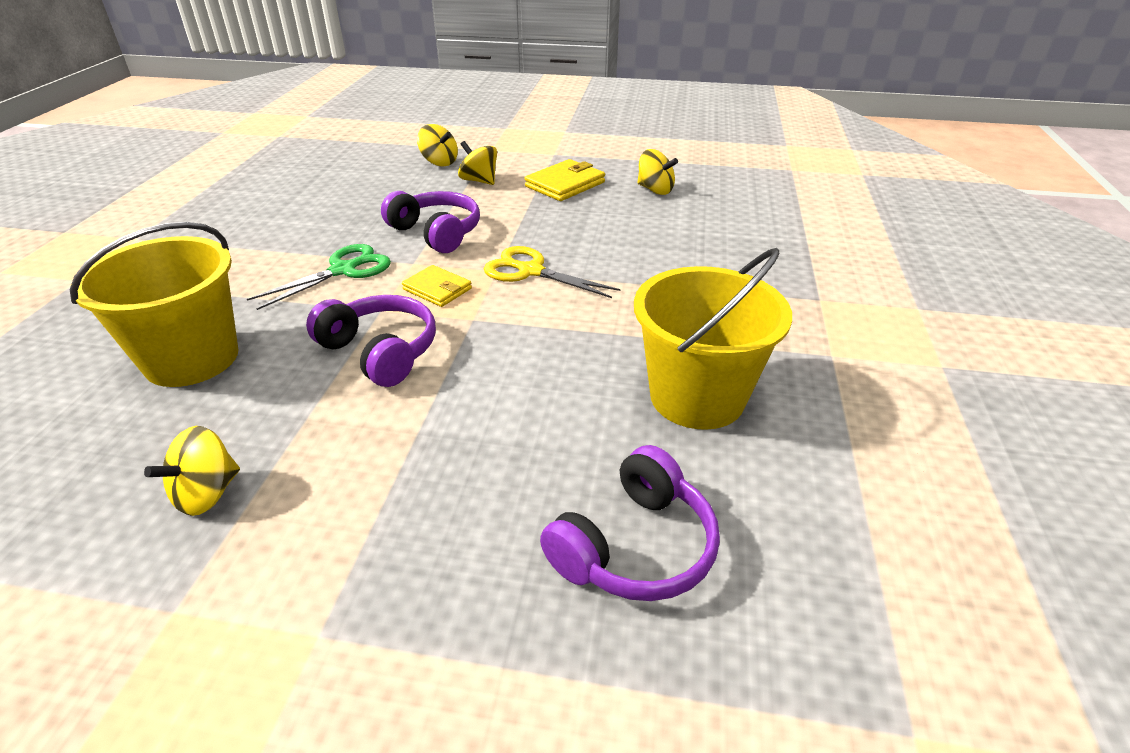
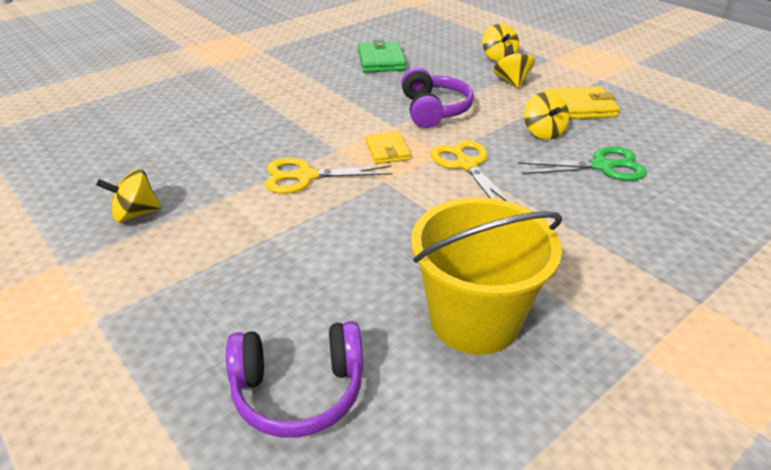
camera: 40 degrees right, 0 degrees up
yellow bucket [70,222,238,387] -> none
green scissors [247,244,391,310] -> green scissors moved to [518,146,647,181]
purple headphones [306,295,436,387] -> yellow scissors [265,157,393,194]
yellow spinning top [637,149,678,195] -> yellow spinning top moved to [524,92,569,140]
none -> green wallet [358,40,406,73]

